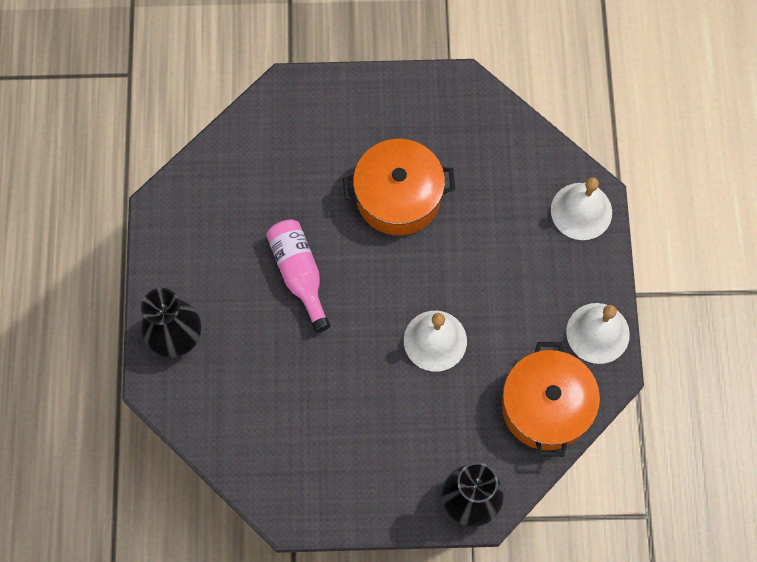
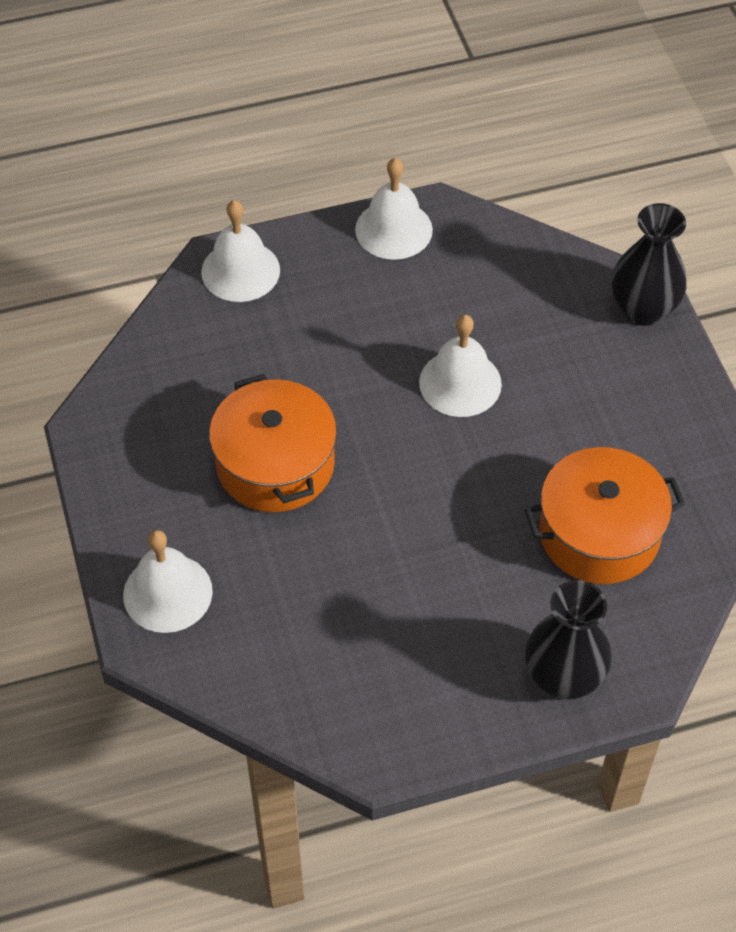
camera: 105 degrees left, 15 degrees down
pink bottle [266,219,330,333] -> none
orange pot [502,342,600,457] -> orange pot moved to [525,447,685,584]
none -> white bell [123,530,213,633]

